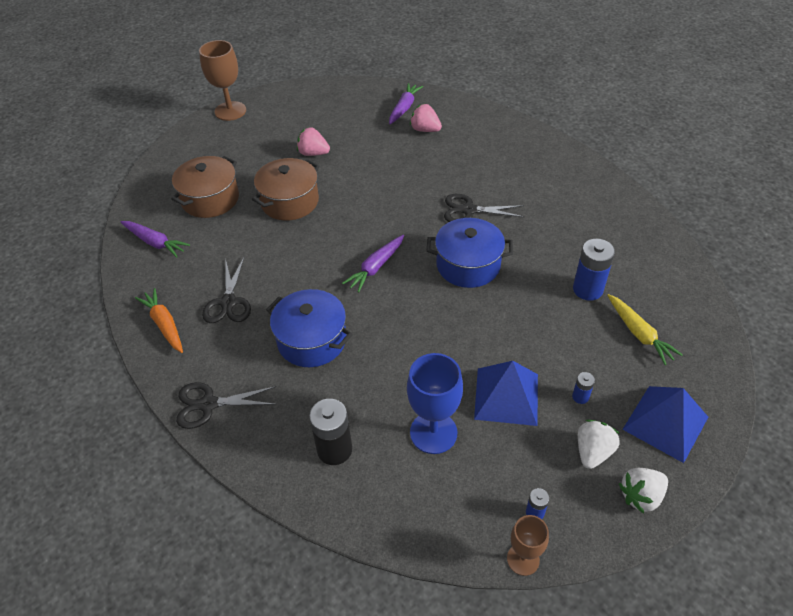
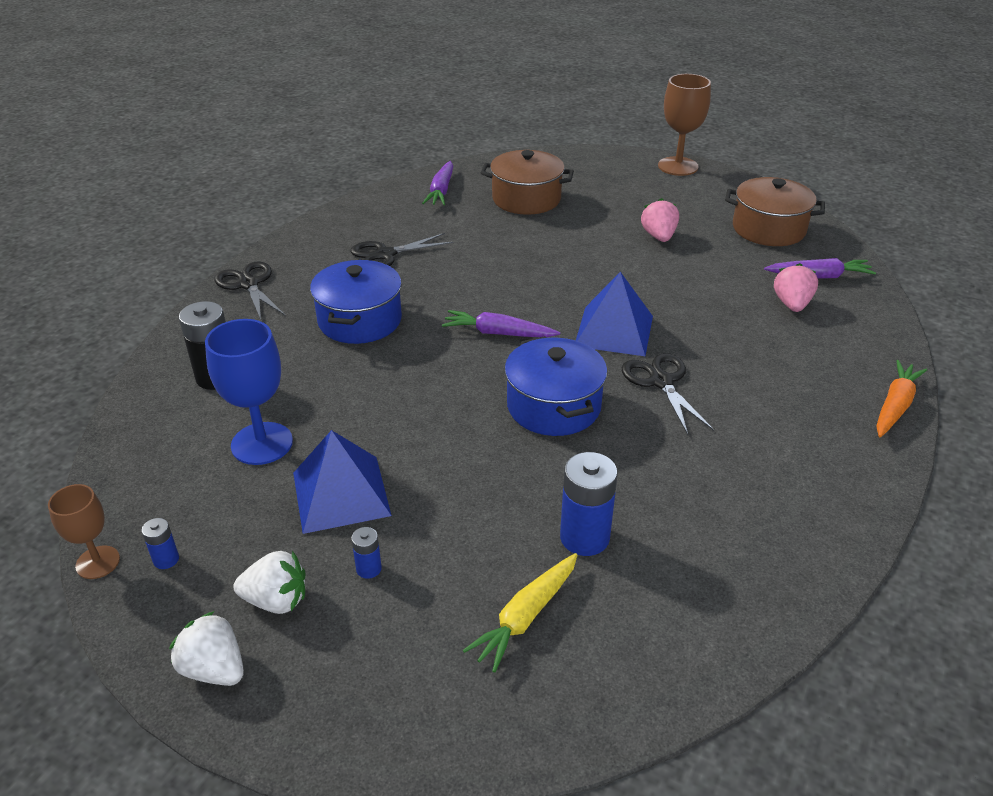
camera: 65 degrees right, 10 degrees down
orange carrot [135,288,183,353] -> orange carrot moved to [877,360,927,437]
brown pot [252,158,319,221] -> brown pot moved to [725,177,825,246]
blue pyramid [622,386,708,463] -> blue pyramid moved to [576,272,653,356]

